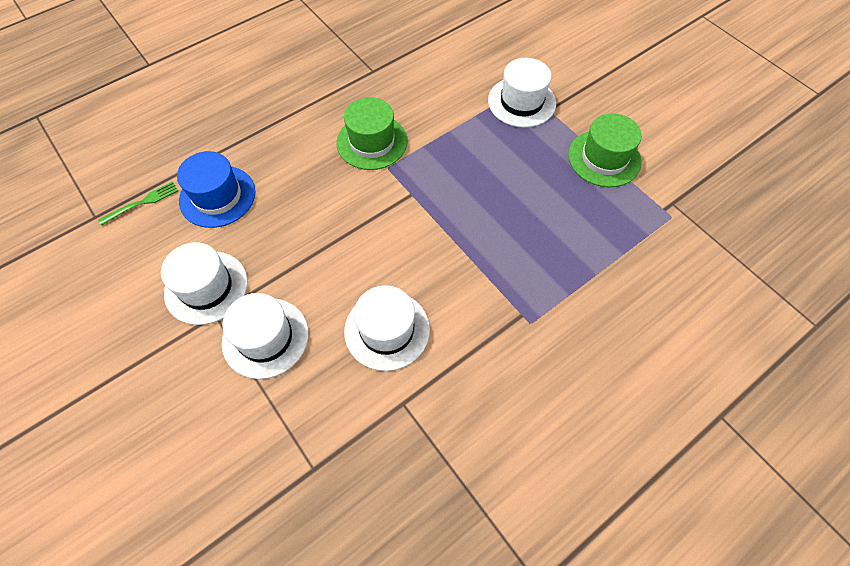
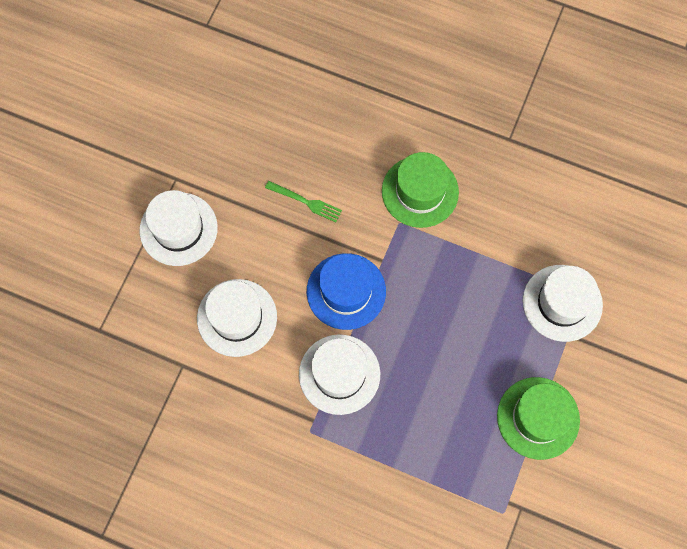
camera: 60 degrees right, 10 degrees up
green fork [98,181,178,226] -> green fork moved to [265,181,342,222]
white hat [161,242,248,325] -> white hat moved to [299,334,380,415]
blue hat [177,151,255,228] -> blue hat moved to [307,253,386,330]

